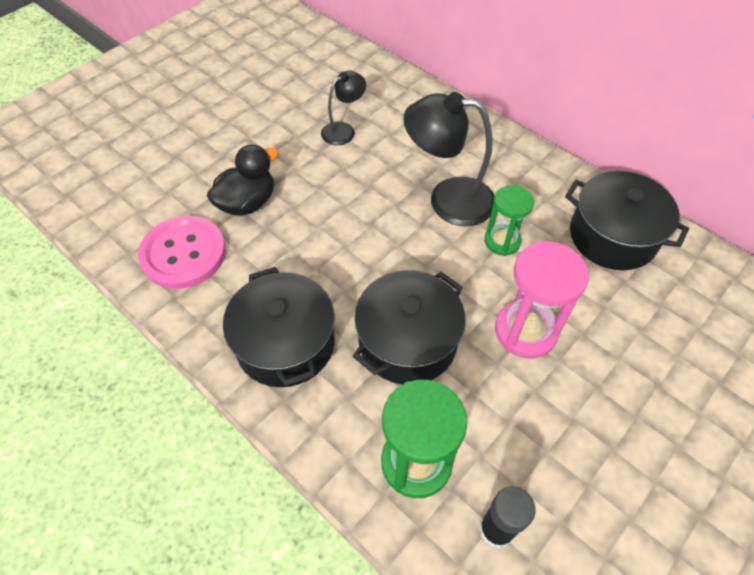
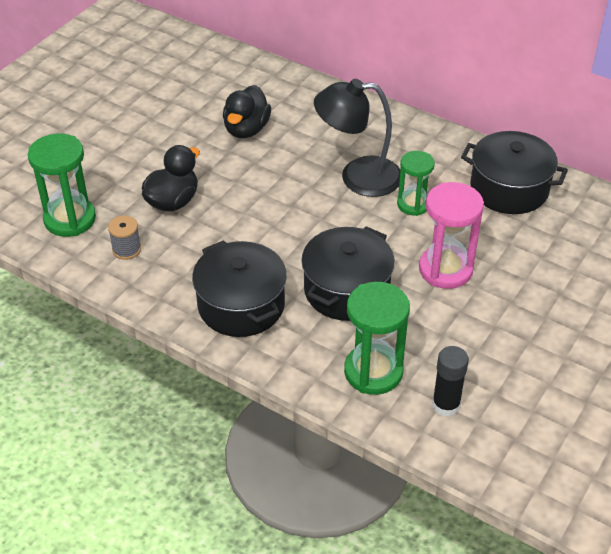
camera: 10 degrees left, 10 degrees down
pink button [138,216,226,289] -> grey spool [108,216,141,260]
black lamp [321,71,366,145] -> black duck [223,85,271,138]
none -> green hourglass [28,134,96,237]

